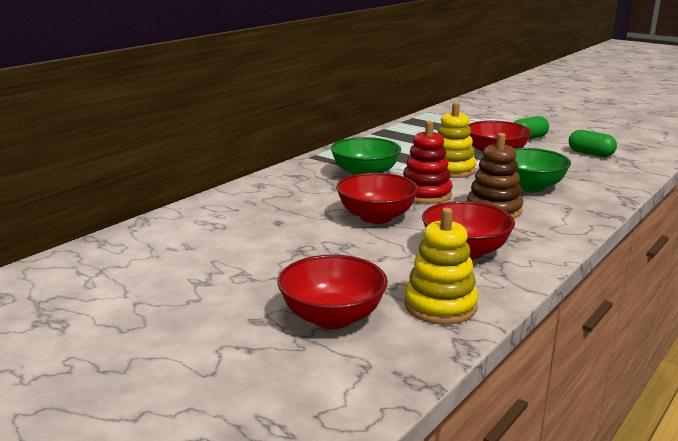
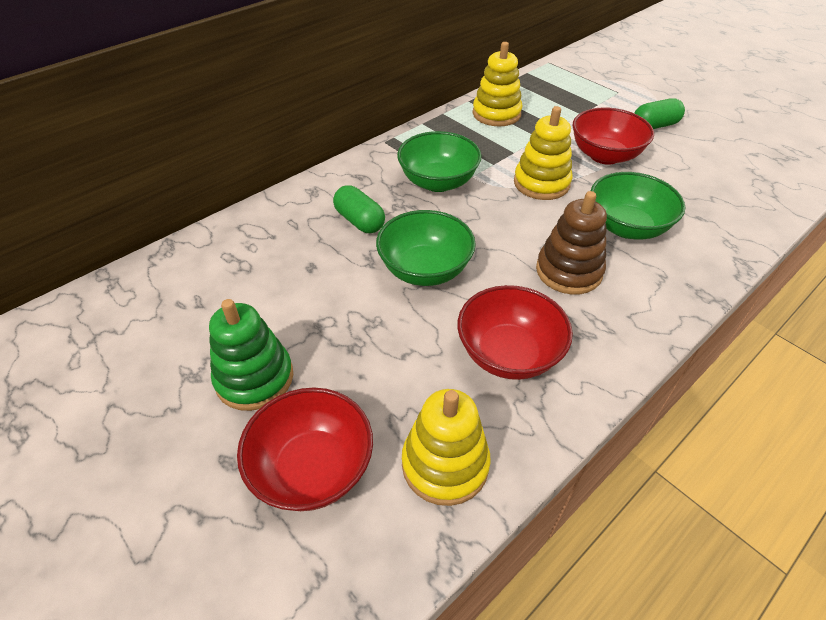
camera: 10 degrees right, 25 degrees up
red bowl [336,173,419,224] -> green bowl [376,210,476,286]
red stacking toy [403,121,452,204] -> none
green capsule [569,130,617,157] -> green capsule moved to [333,185,385,233]
none -> green stacking toy [209,299,293,411]
none -> yellow stacking toy [473,42,522,126]

